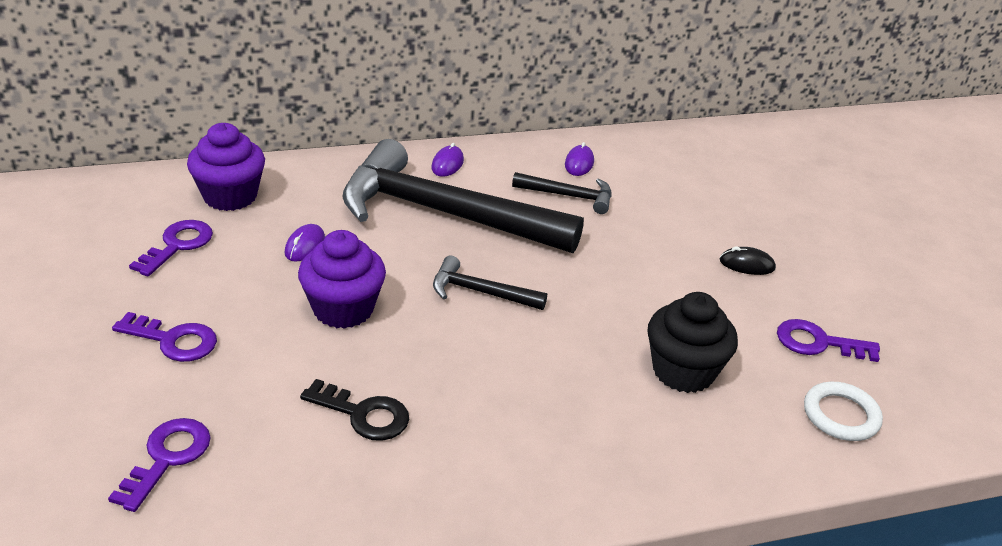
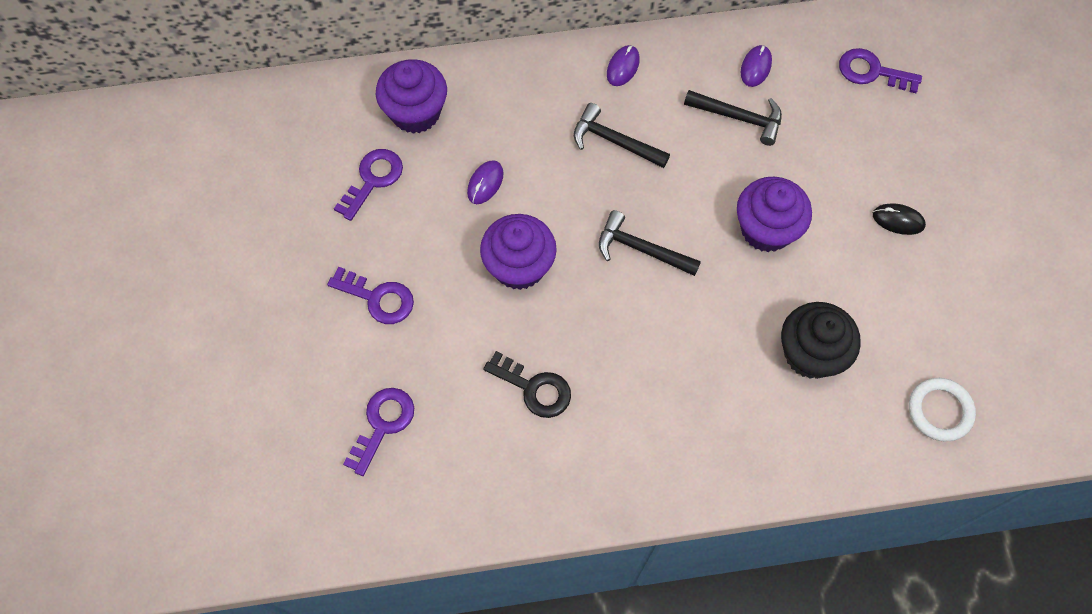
camera: 10 degrees right, 30 degrees up
black hammer [342,139,584,253] -> black hammer [574,103,670,168], size x0.43
purple key [777,319,880,362] -> purple key moved to [839,48,922,93]
none -> purple cupcake [737,177,812,252]

